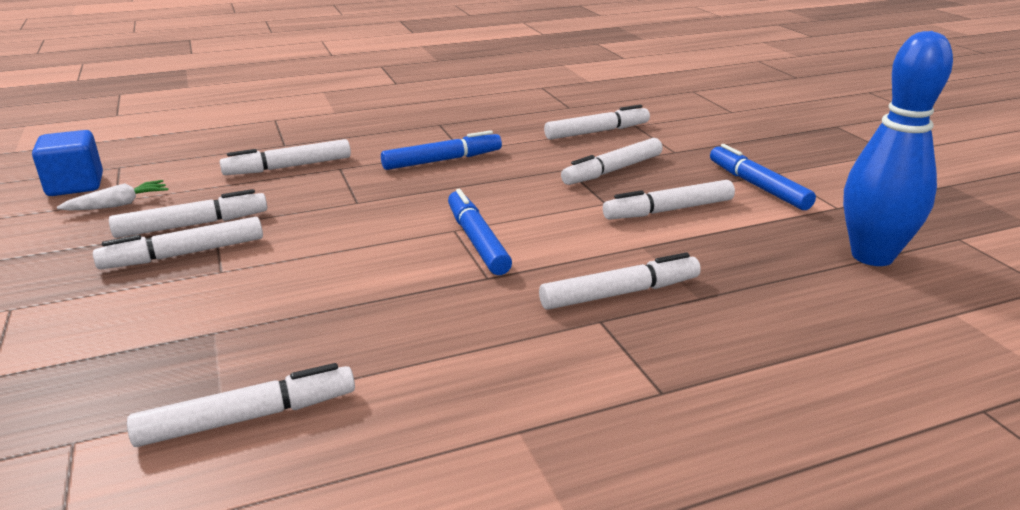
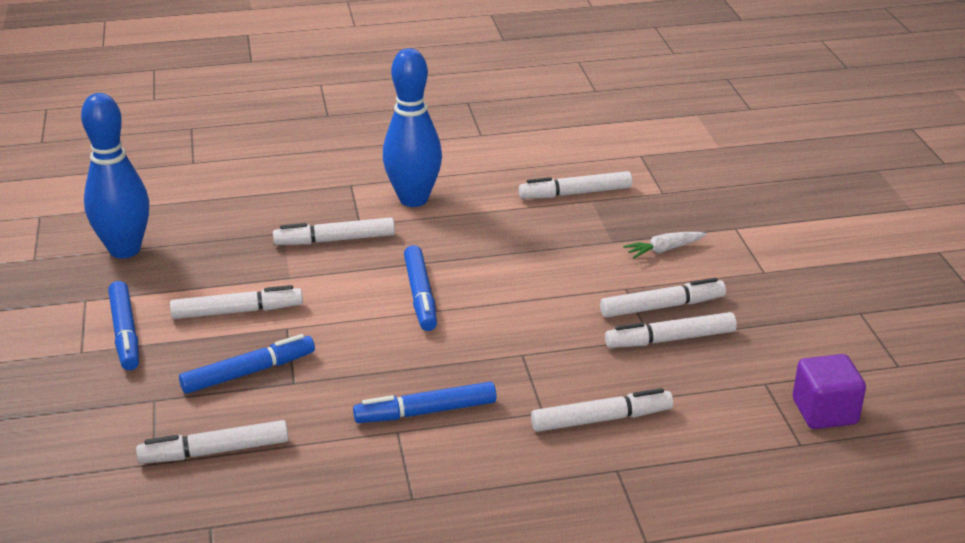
camera: 170 degrees left, 5 degrees up
blue cube [32,130,103,196] -> purple cube [793,354,866,429]
white carrot [57,180,168,211] -> white carrot moved to [623,232,706,258]
white marker [561,138,663,185] -> blue marker [179,334,315,394]
none -> blue bowling pin [383,48,442,207]

